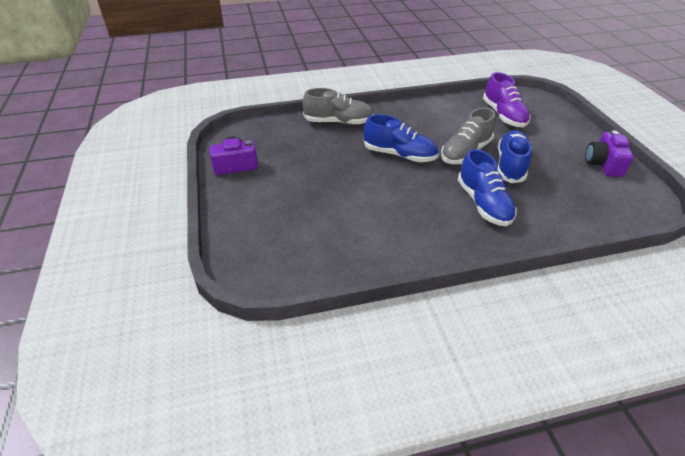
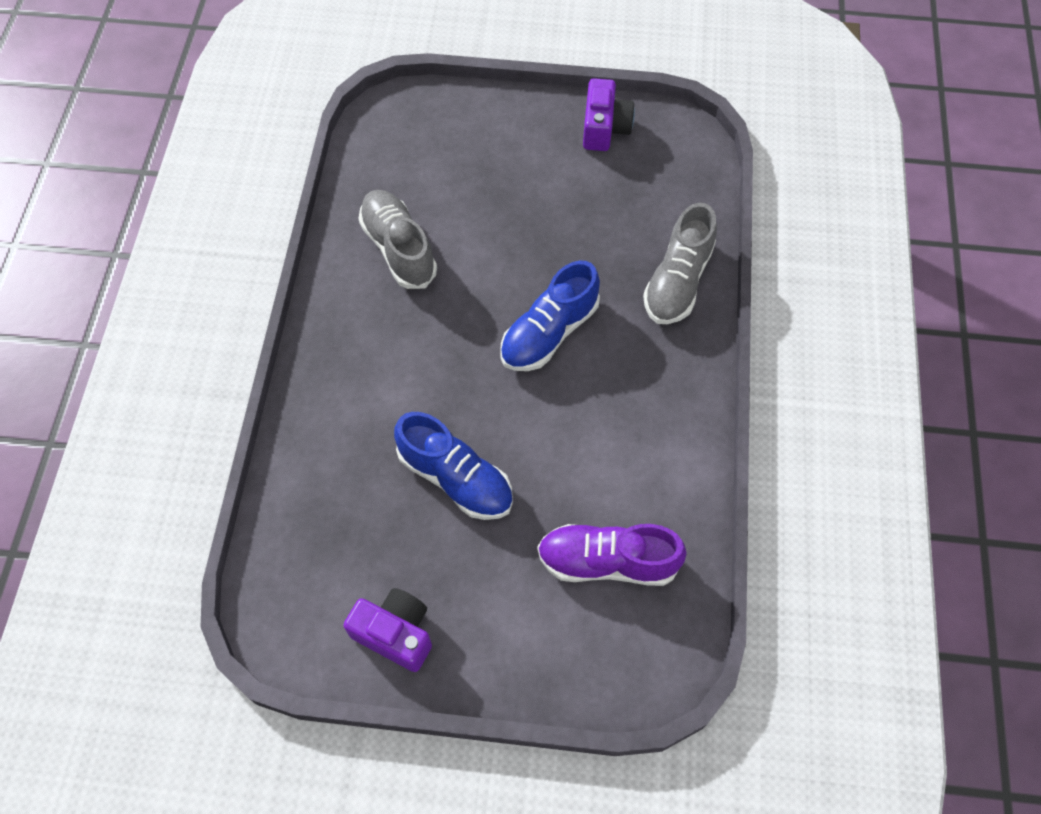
camera: 110 degrees right, 20 degrees up
grey shoe [441,108,496,164] -> grey shoe moved to [358,190,437,289]
blue shoe [458,149,517,226] -> none

